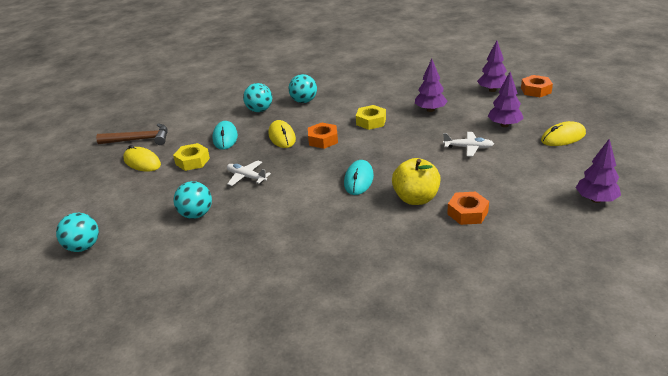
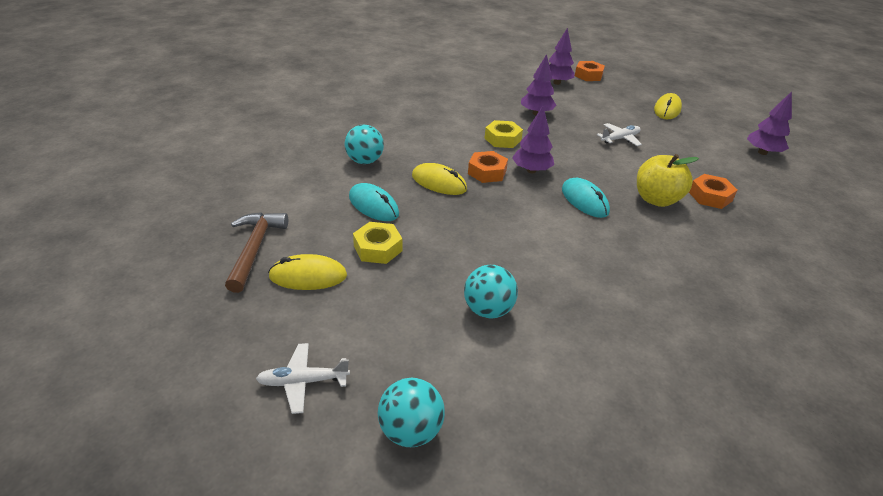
camera: 45 degrees left, 5 degrees up
brown hammer [96,123,167,145] -> brown hammer turned 45 degrees counterclockwise [225,212,288,293]
white plane [227,160,271,186] -> white plane moved to [256,343,350,414]
turquoise ball [288,74,317,103] -> none
purple tree [488,72,524,127] -> purple tree moved to [512,106,554,173]

